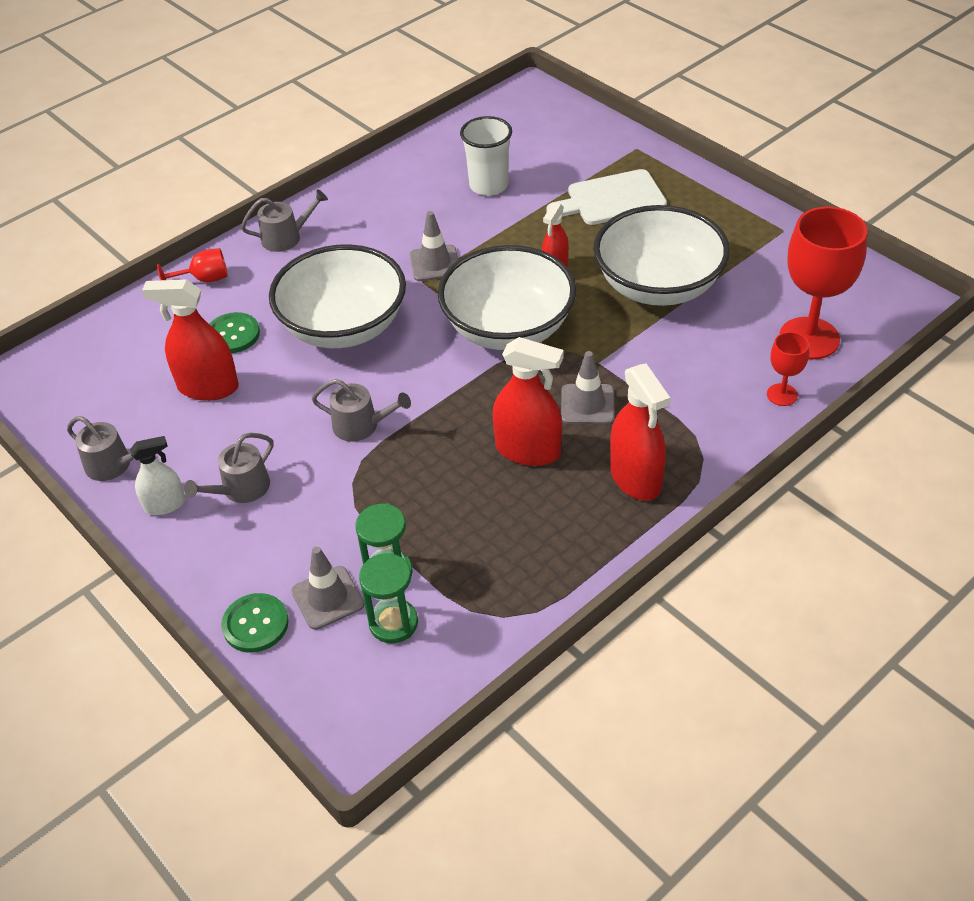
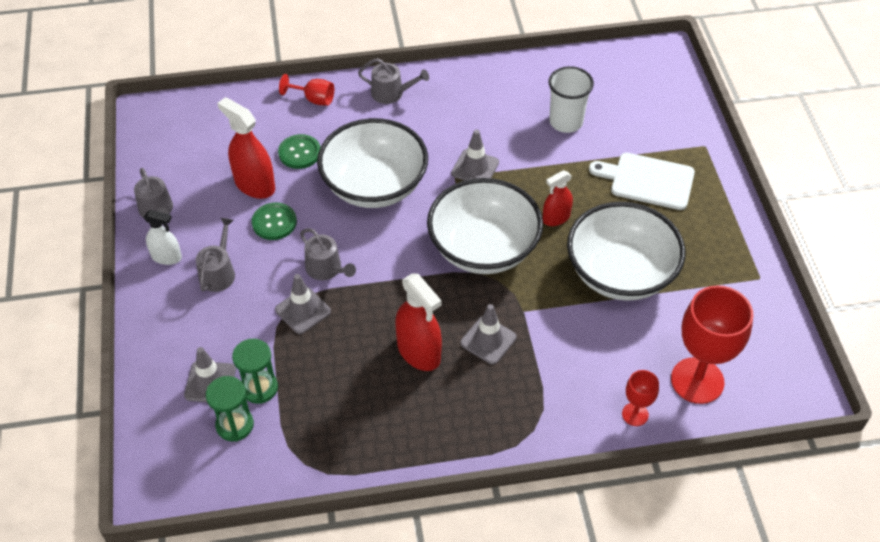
camera: 30 degrees right, 5 degrees up
grey watering can [184,433,273,503] -> grey watering can turned 120 degrees clockwise [196,218,235,292]
green button [221,593,289,653] -> green button moved to [252,202,297,240]
red spray bottle [610,364,670,501] -> none
none -> grey traffic cone [275,274,331,334]

